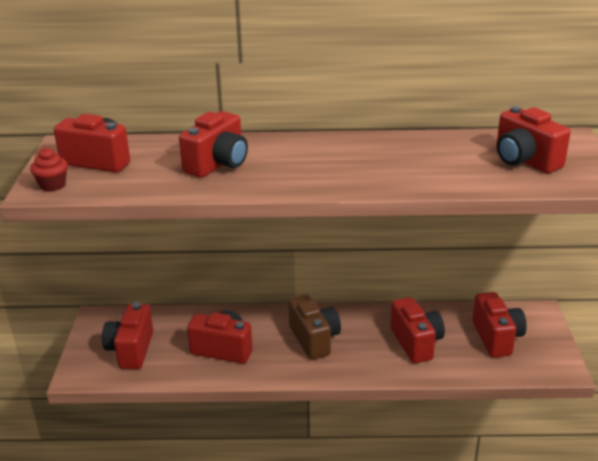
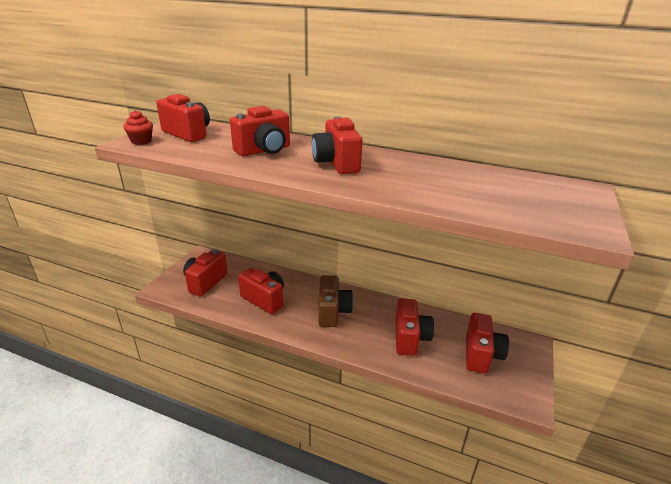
camera: 20 degrees right, 0 degrees up
red camera [496,106,571,173] -> red camera moved to [312,116,363,174]

